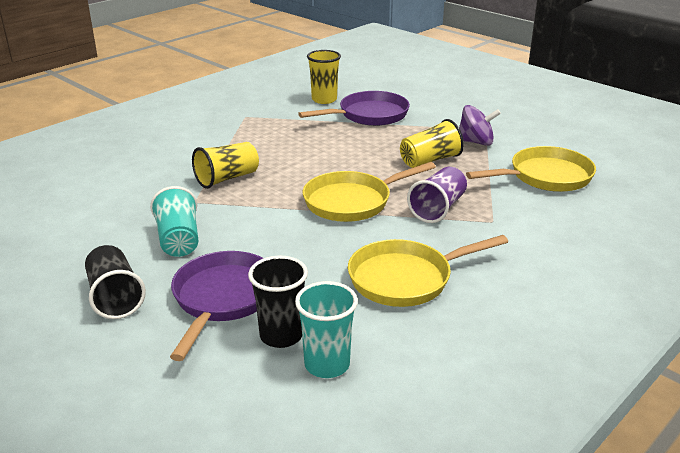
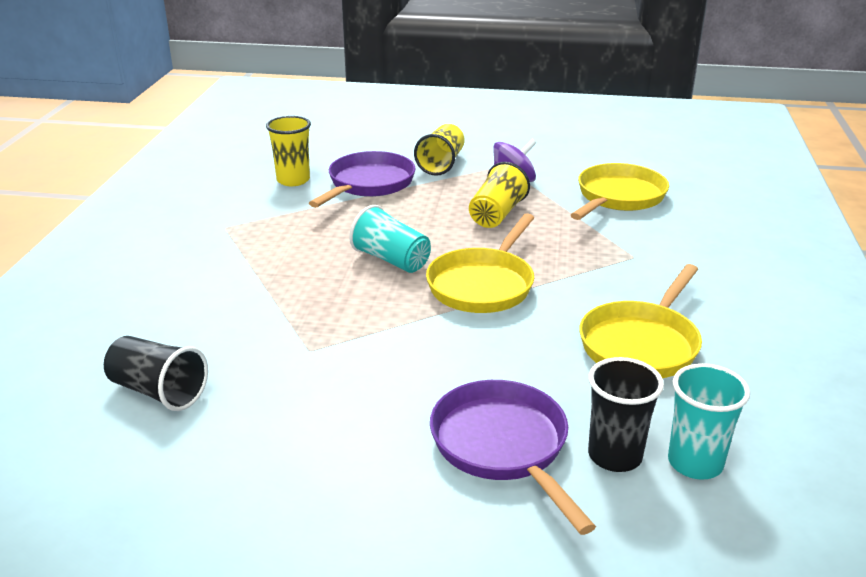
camera: 35 degrees left, 0 degrees up
black cup [85,245,146,319] -> black cup moved to [104,336,208,411]
turquoise cup [150,186,199,257] -> turquoise cup moved to [349,205,431,273]
yellow cup [192,142,259,189] -> yellow cup moved to [414,124,465,176]
purple cup [407,167,467,223] -> none

